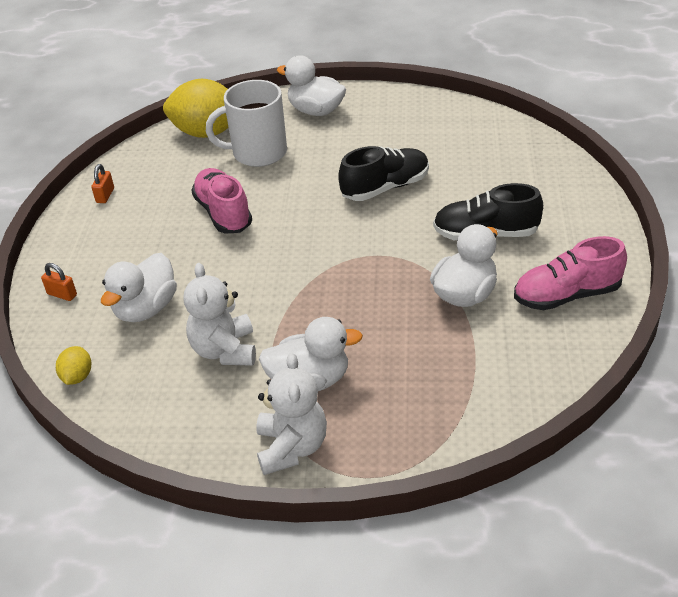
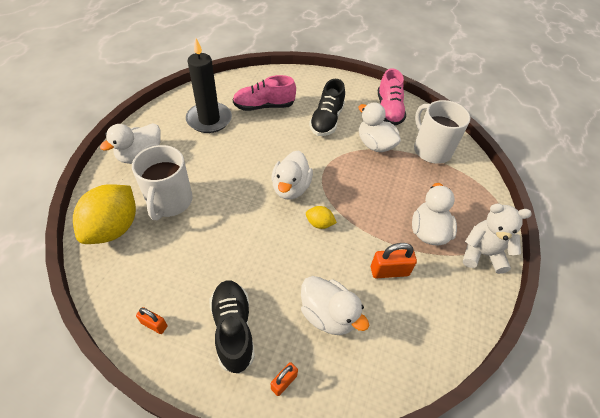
camera: 80 degrees left, 10 degrees up
yellow lemon [56,346,91,385] -> yellow lemon moved to [306,206,337,229]
white teddy bear [183,263,256,366] -> orange padlock [371,243,417,278]
pink shoe [191,168,252,233] -> pink shoe moved to [232,75,296,111]
black shoe [338,146,429,201] -> black shoe moved to [209,280,255,374]
none -> black candle [186,38,232,133]
none -> white duck [271,150,313,200]
none -> white mug [414,100,470,164]

